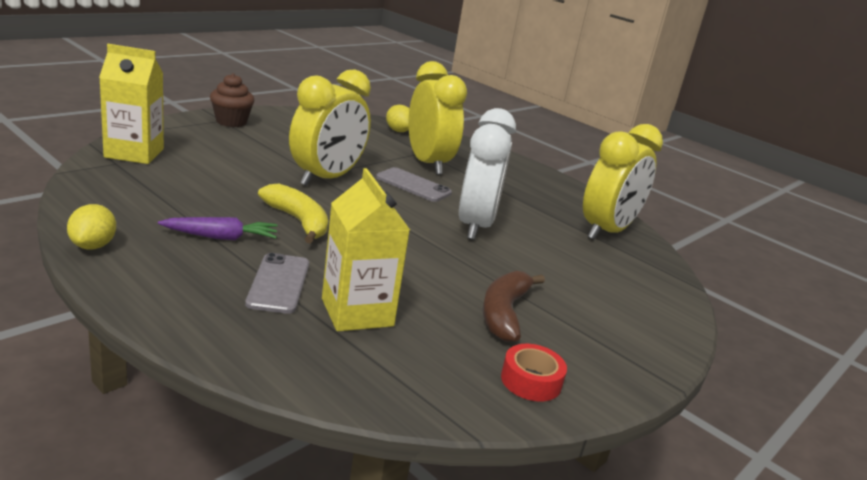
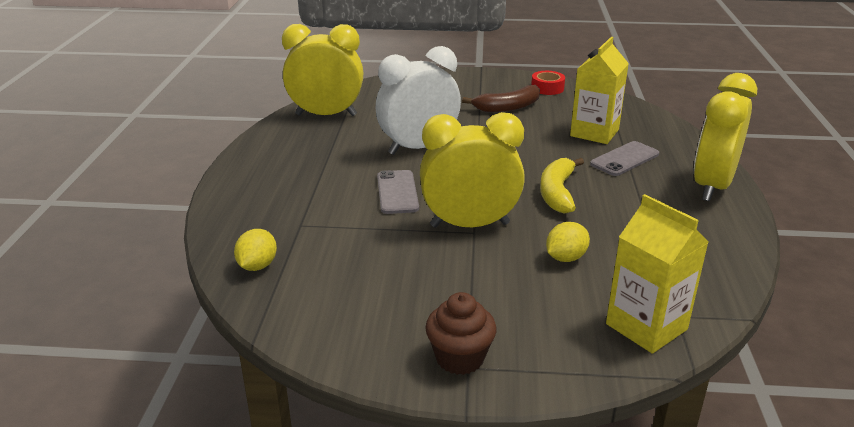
camera: 125 degrees left, 5 degrees up
yellow lemon [67,204,116,249] -> yellow lemon moved to [546,222,590,262]
purple carrot [158,217,278,240] -> none
yellow clock [408,61,467,175] -> yellow clock moved to [694,73,757,201]

